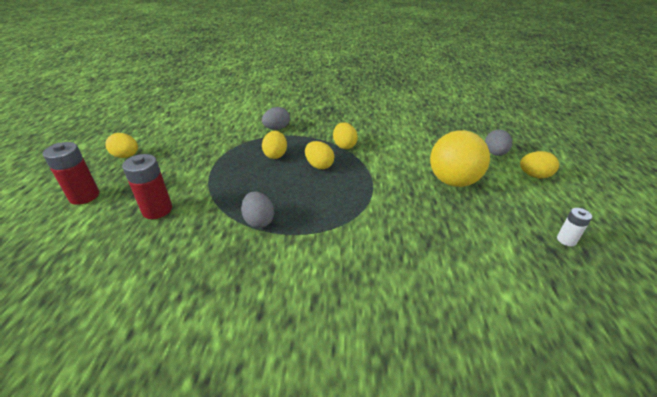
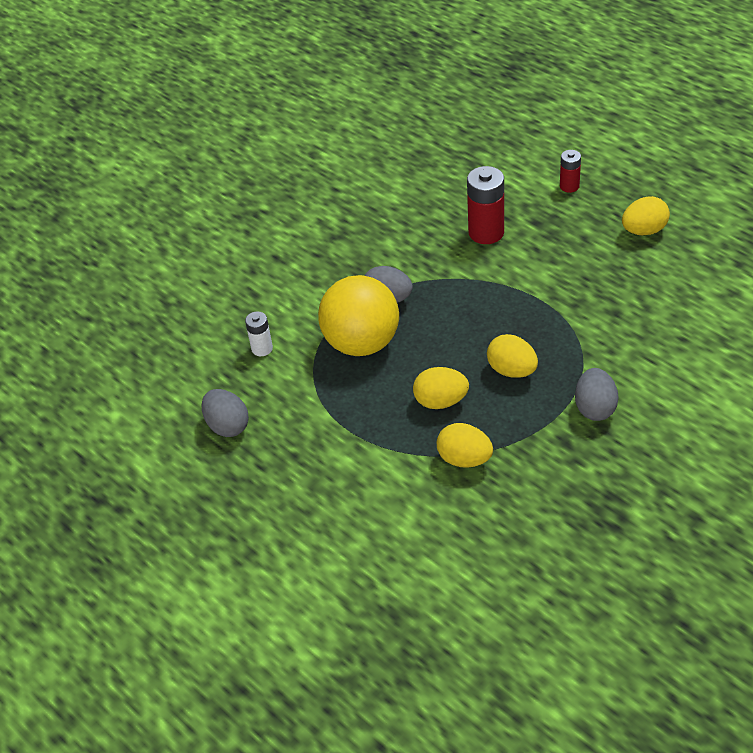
camera: 135 degrees right, 10 degrees up
red battery [43,142,99,205] -> red battery [560,150,581,193], size x0.56
yellow ball [430,130,490,187] -> yellow ball moved to [318,275,399,356]
grey egg [485,129,512,156] -> grey egg moved to [201,389,249,437]
yellow egg [520,151,559,178] -> none
white battery [557,208,592,246] -> white battery moved to [245,312,273,356]

